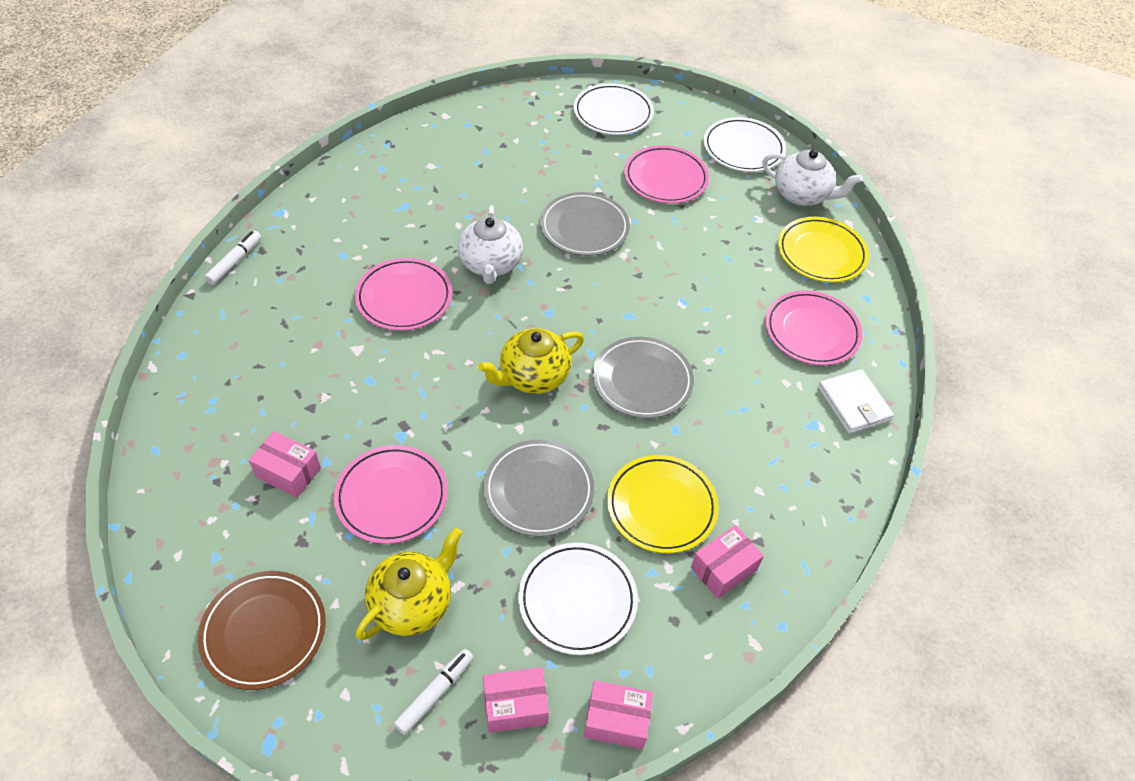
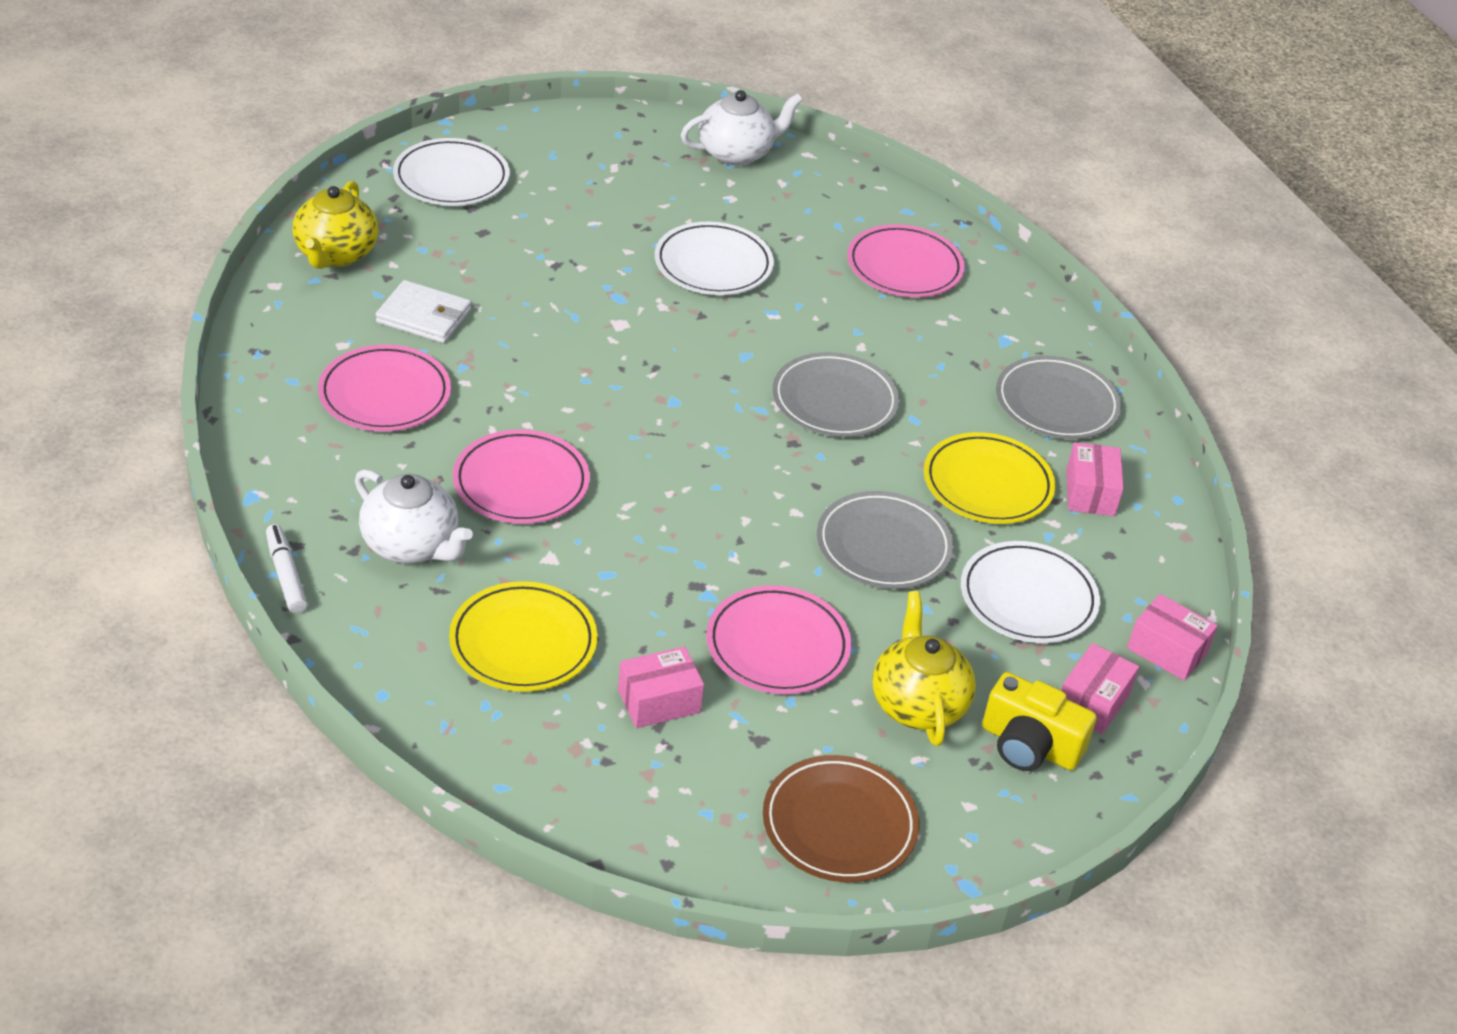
camera: 50 degrees left, 10 degrees down
white marker [394,649,474,735] -> yellow camera [982,672,1097,771]
white teapot [458,205,523,284] -> white teapot moved to [355,469,473,563]
yellow teapot [478,328,584,394] -> yellow teapot moved to [293,181,378,269]
grey plate [540,192,630,256] -> grey plate moved to [996,356,1122,439]
pink box [584,680,653,749] -> pink box turned 75 degrees clockwise [1127,594,1218,681]
pink plate [624,145,709,204] -> pink plate moved to [318,345,451,431]
white plate [704,117,786,172] -> white plate moved to [655,222,774,295]
yellow plate [778,217,869,282] -> yellow plate moved to [449,581,597,692]
white wallet [818,369,894,434] -> white wallet moved to [376,280,471,343]

